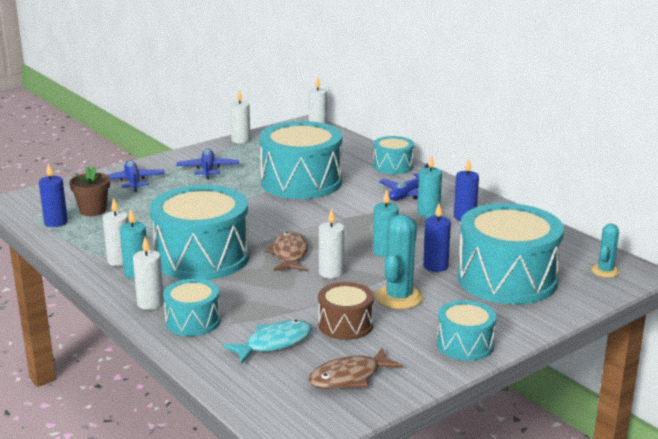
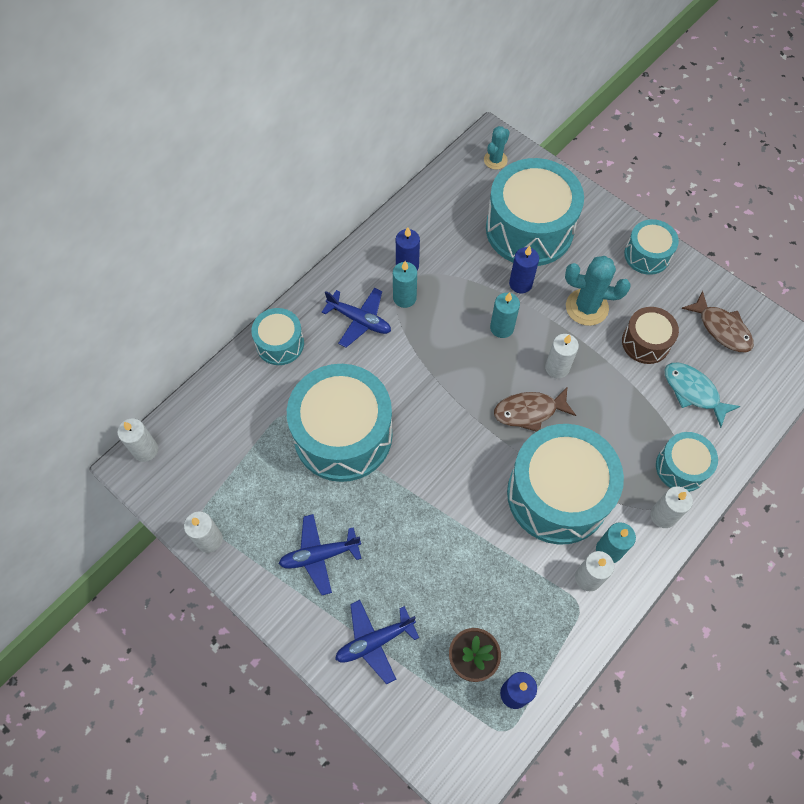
camera: 100 degrees left, 40 degrees up
turquoise cactus [591,224,620,278] -> turquoise cactus turned 75 degrees counterclockwise [484,126,510,170]

